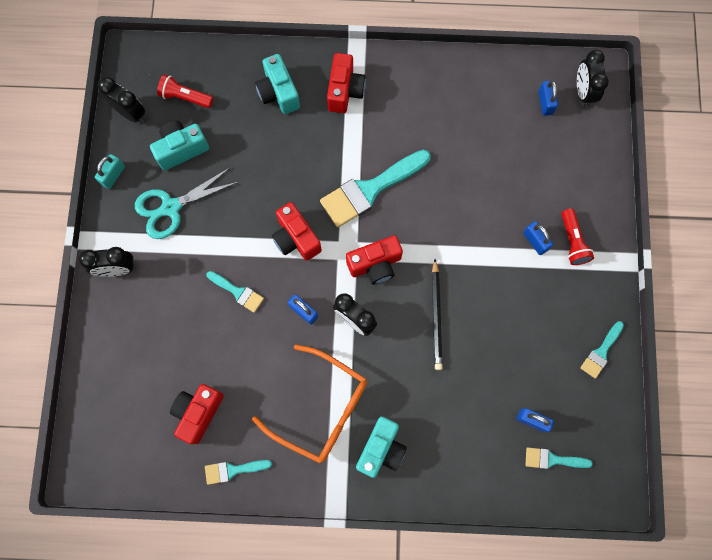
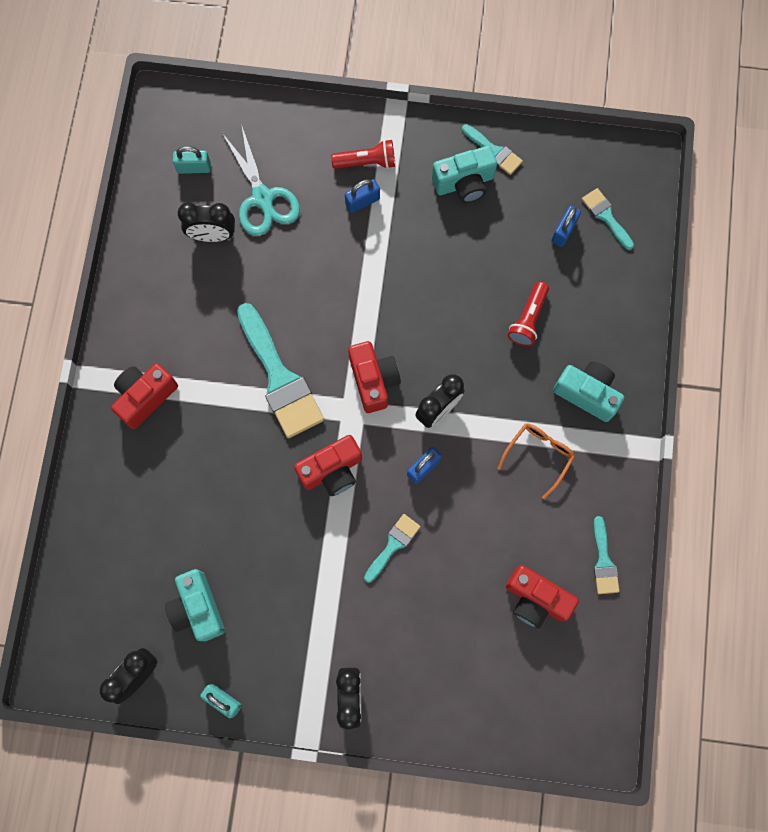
camera: 85 degrees left, 0 degrees up
turquoise scissors [135,167,238,239] -> turquoise scissors moved to [222,124,300,236]
red flashlight [157,74,213,108] -> red flashlight moved to [507,281,549,347]
orange glasses [252,345,367,463] -> orange glasses [497,423,575,499], size x0.55
turquoise camera [255,54,300,114] -> turquoise camera moved to [432,146,497,203]
red camera [327,53,366,113] -> red camera turned 60 degrees counterclockwise [111,363,178,429]
black pencil [432,259,443,370] -> none
turquoise brush [525,447,593,469] -> turquoise brush turned 135 degrees clockwise [582,188,634,250]
blue padlock [538,80,558,116] -> turquoise padlock [173,146,211,174]
black clock [577,50,609,107] -> black clock moved to [178,203,235,242]

